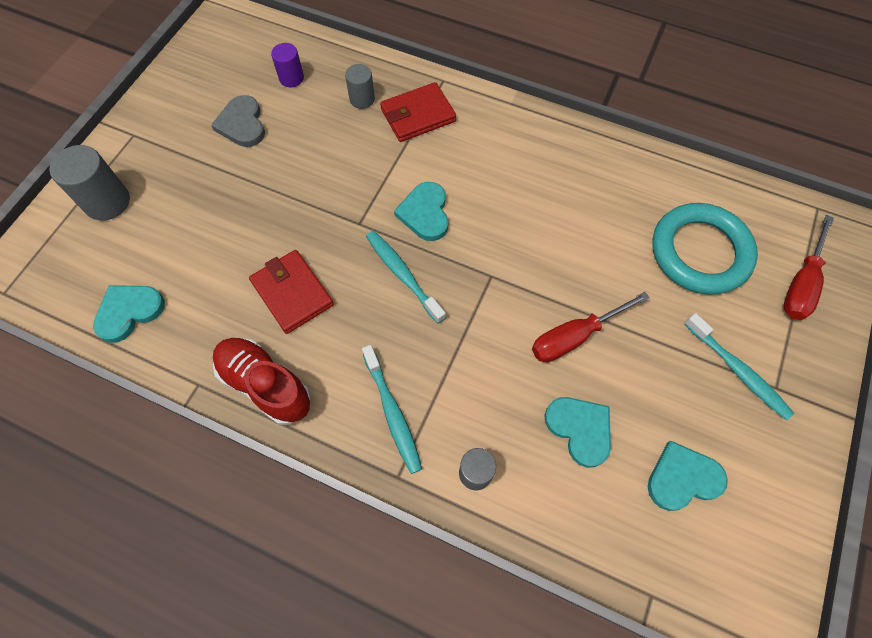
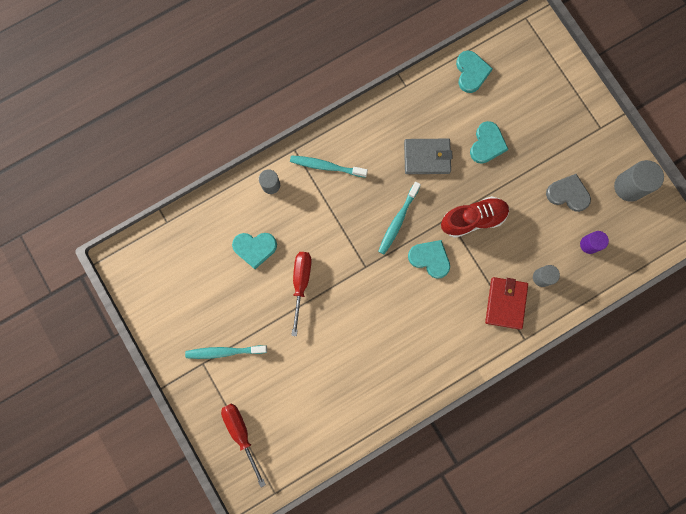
camera: 125 degrees right, 15 degrees up
grey cylinder [49,145,130,221] -> grey cylinder moved to [614,160,664,202]
red shoe [213,338,311,425] -> red shoe moved to [441,196,509,238]
red wallet [249,250,334,334] -> grey wallet [404,139,453,174]
turquoise toothbrush [366,231,446,324] -> turquoise toothbrush turned 120 degrees clockwise [378,182,421,254]
turquoise heart [648,441,728,511] -> turquoise heart moved to [470,121,508,164]
turquoise ring [652,203,758,295] -> none

